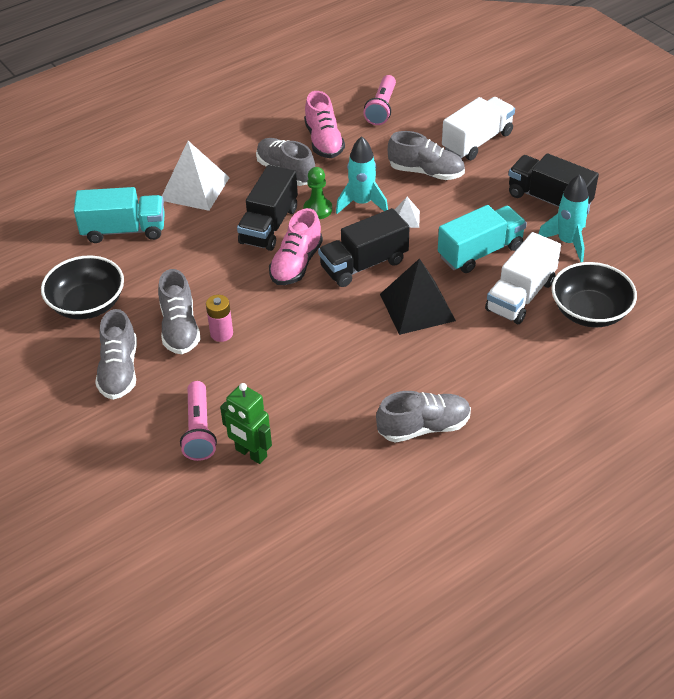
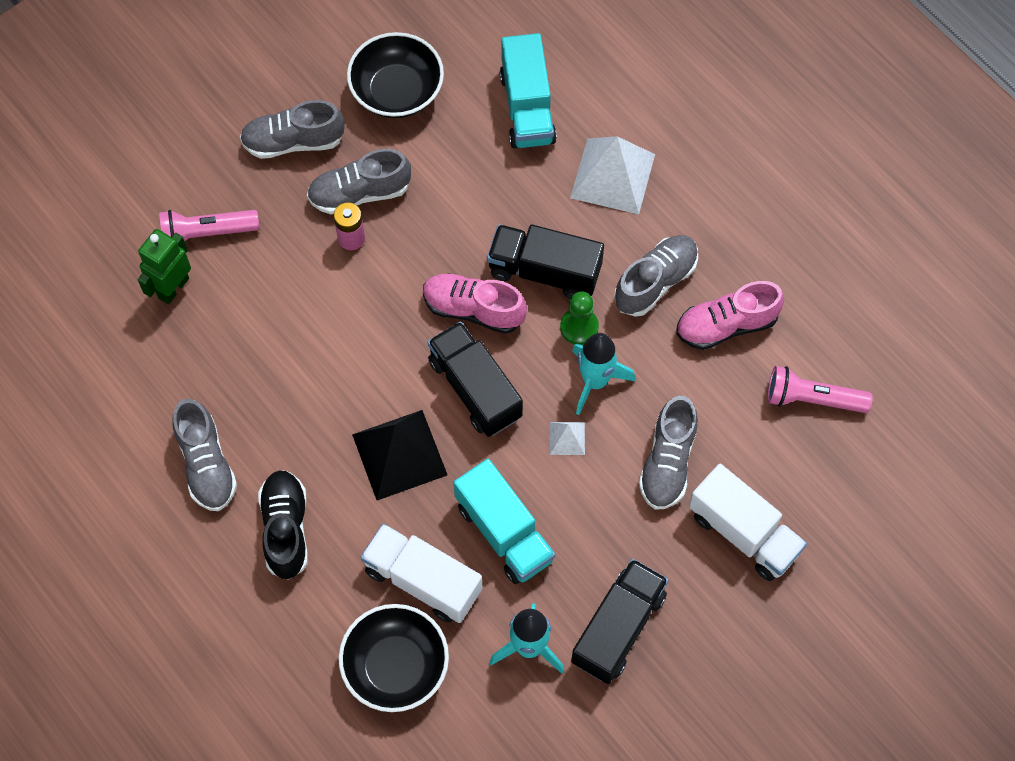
camera: 85 degrees right, 20 degrees up
none -> black shoe [258,470,308,580]

